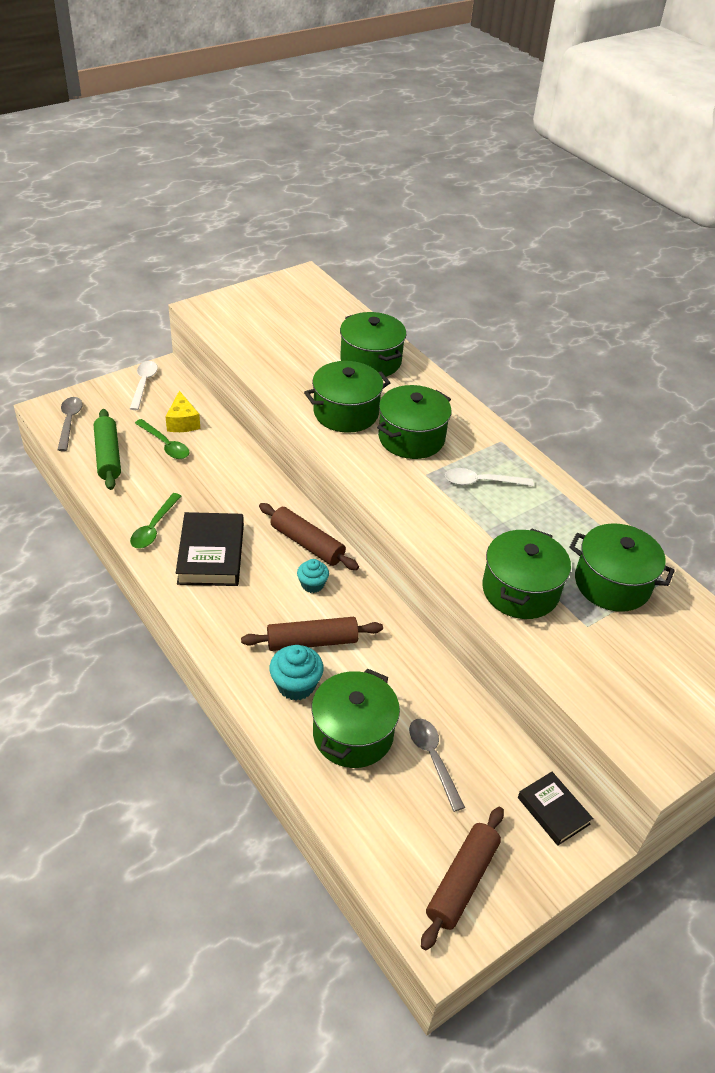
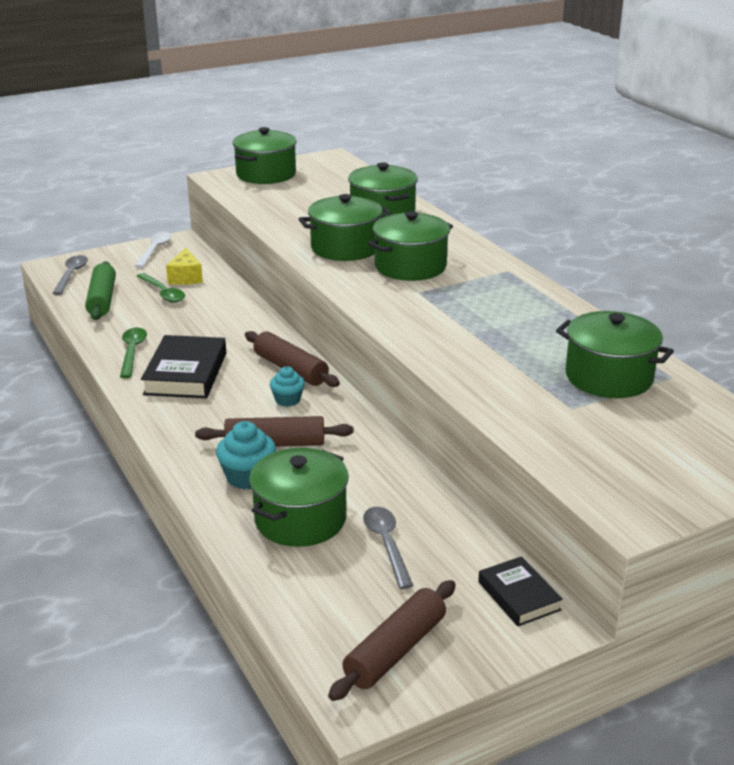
camera: 10 degrees right, 15 degrees down
green spoon [130,493,181,549] -> green spoon turned 150 degrees clockwise [120,327,147,378]
white spoon [445,468,534,486] -> none
green pot [482,528,571,619] -> green pot moved to [232,127,297,184]

